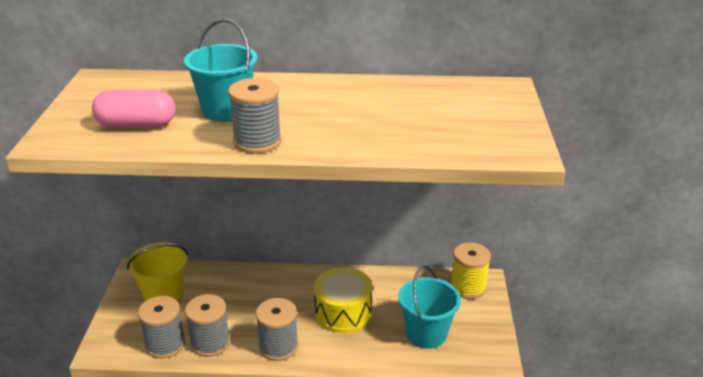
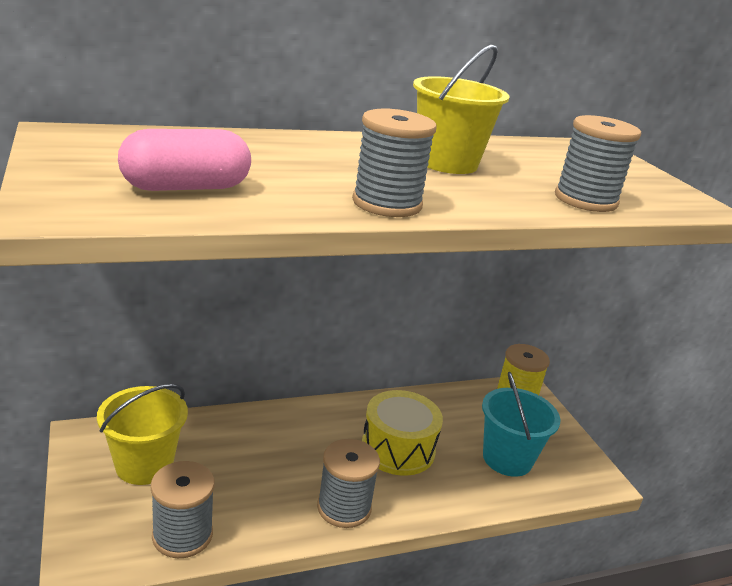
camera: 25 degrees left, 5 degrees down
turquoise bucket [184,19,258,121] -> none
grey spool [185,294,230,357] -> grey spool moved to [555,115,641,212]
none -> yellow bucket [413,45,510,174]

